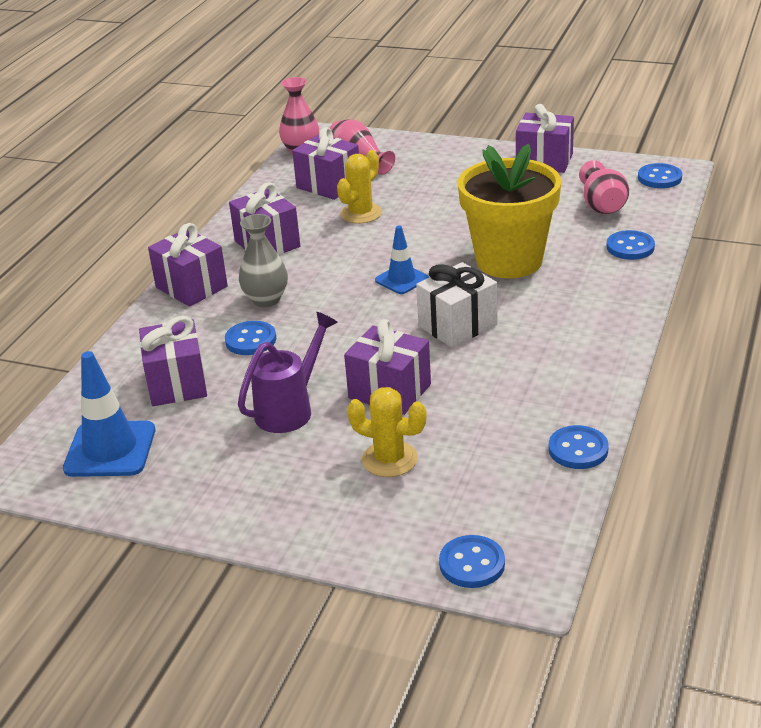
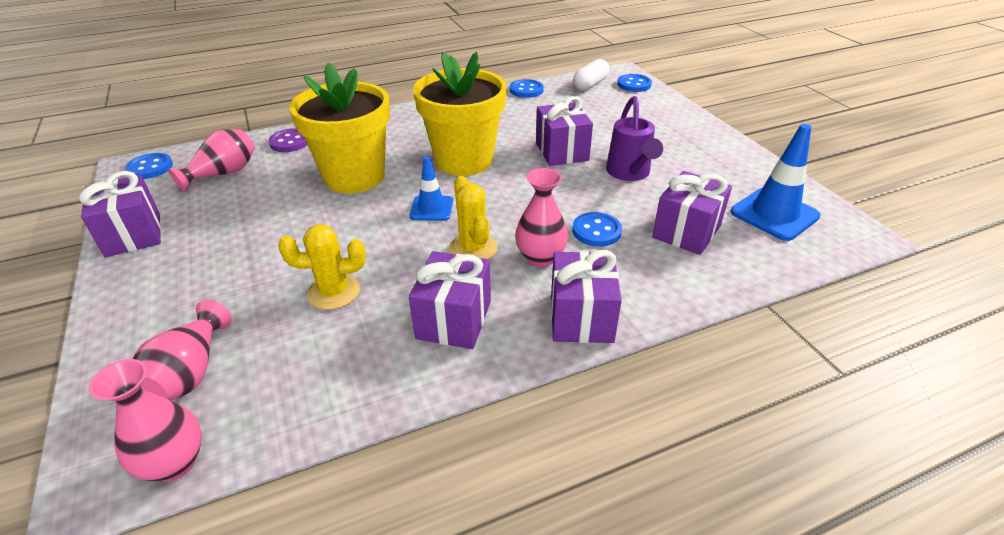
camera: 135 degrees left, 5 degrees up
purple watering can [238,312,338,433] -> purple watering can turned 90 degrees counterclockwise [606,96,663,181]
grey vase [239,214,288,307] -> pink vase [515,168,568,267]
purple gift [292,127,359,200] -> none
yellow cactus [347,387,427,477] -> yellow cactus moved to [449,176,497,259]
white gift [416,262,498,348] -> yellow flower pot [413,52,507,176]
blue button [606,230,655,260] -> purple button [269,129,308,152]
none -> white capsule [573,59,610,91]

